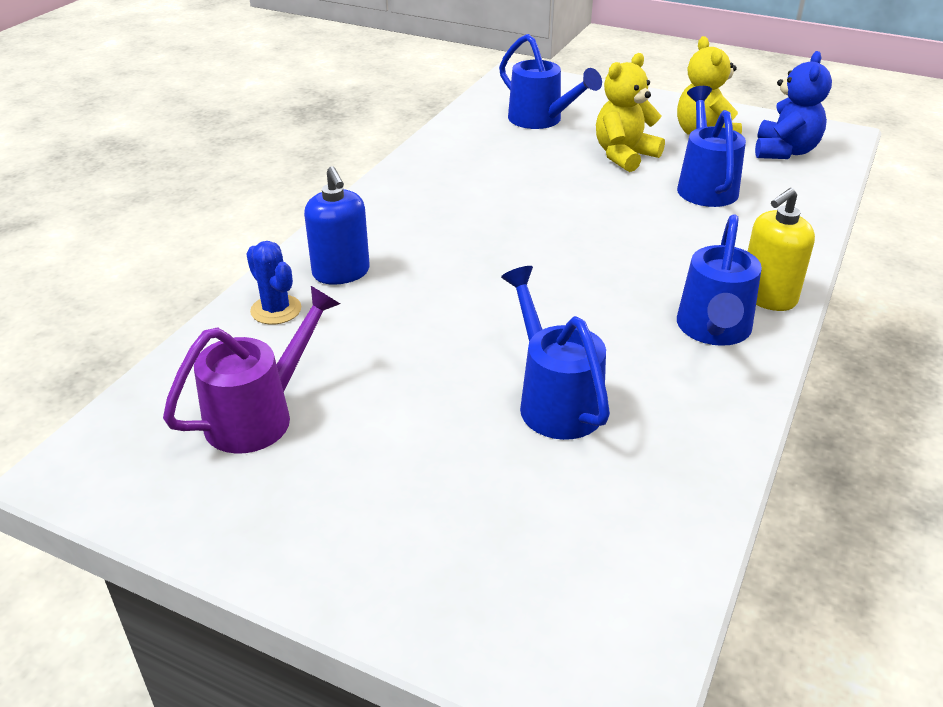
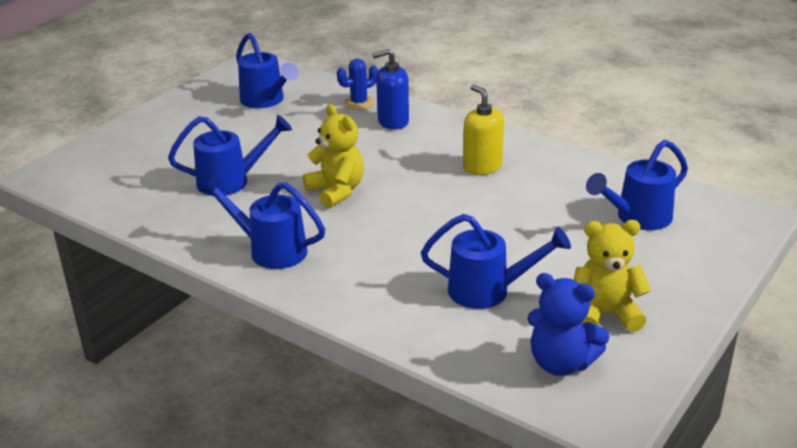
camera: 100 degrees right, 5 degrees down
purple watering can [163,286,340,454] -> blue watering can [236,33,299,108]
yellow teddy bear [596,53,665,172] -> yellow teddy bear moved to [303,104,364,208]
yellow soap dispenser [747,188,815,311] -> yellow soap dispenser moved to [463,85,504,175]

